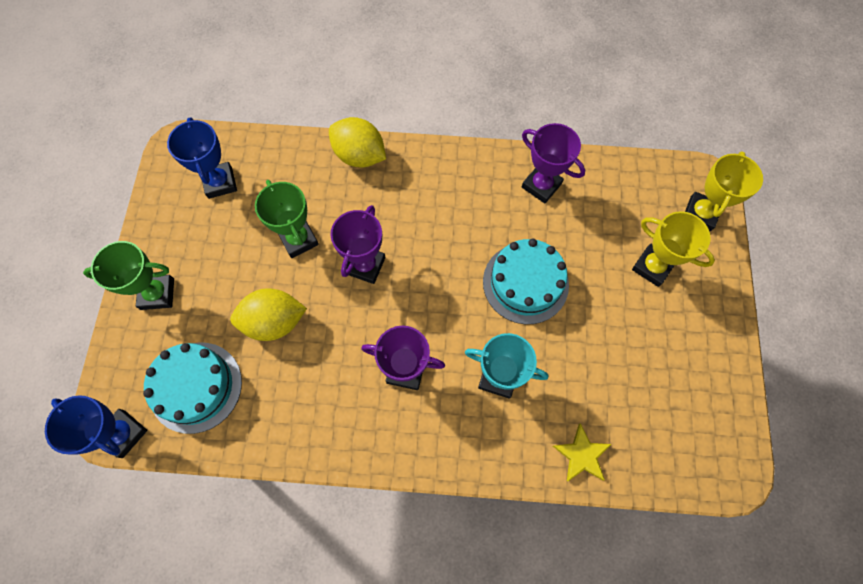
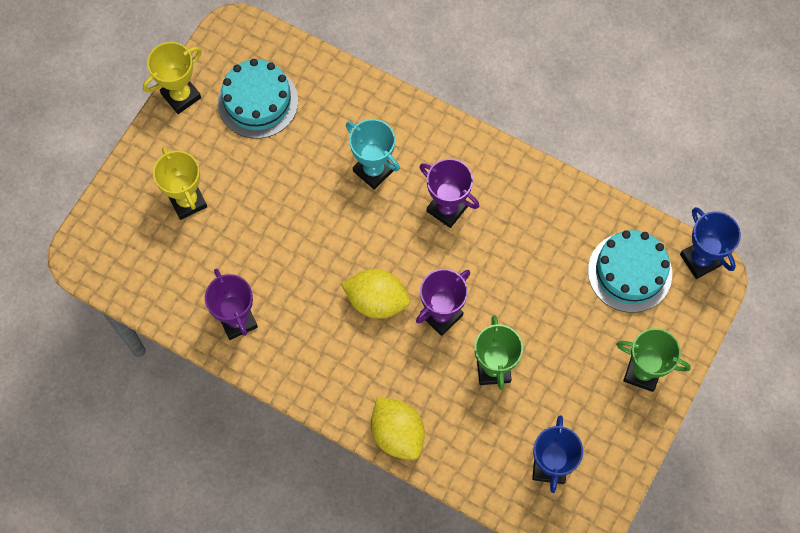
camera: 155 degrees left, 0 degrees up
yellow lemon [230,288,307,341] -> yellow lemon moved to [341,269,410,319]
turquoise cake [483,239,569,324] -> turquoise cake moved to [218,59,298,139]
yellow star [553,423,611,481] -> none
yellow trophy [685,152,763,231] -> yellow trophy moved to [143,42,202,114]

